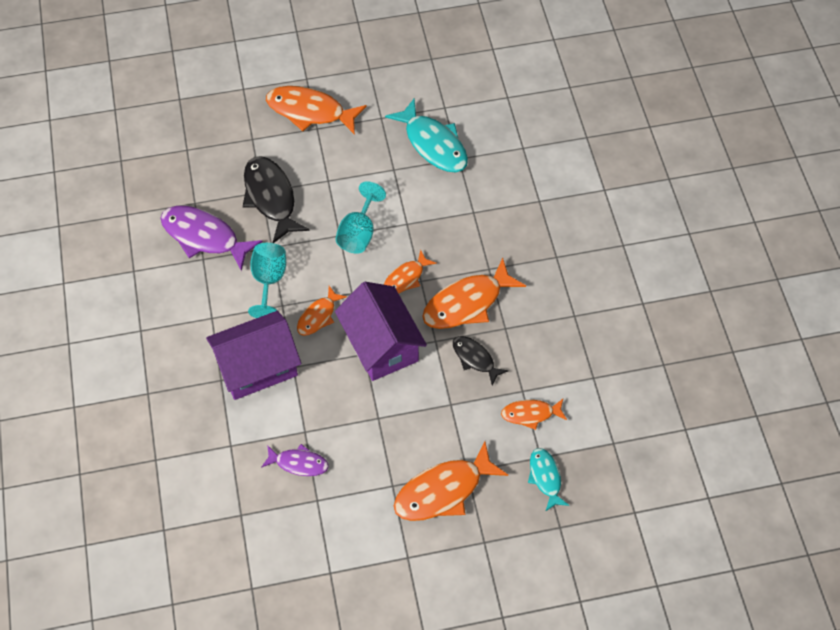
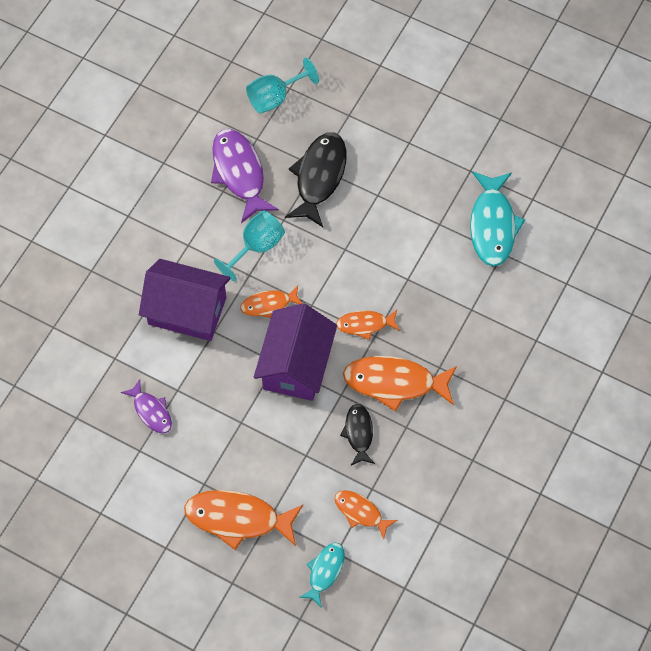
camera: 40 degrees right, 5 degrees up
orange fish [266,86,367,135] -> none
turquoise goblet [335,181,386,254] -> turquoise goblet moved to [246,58,319,113]

